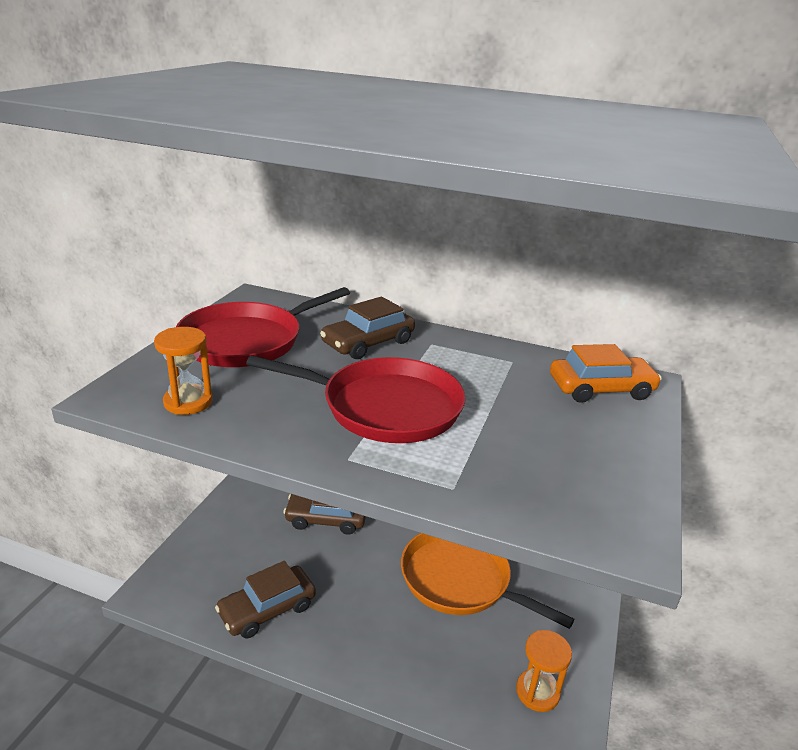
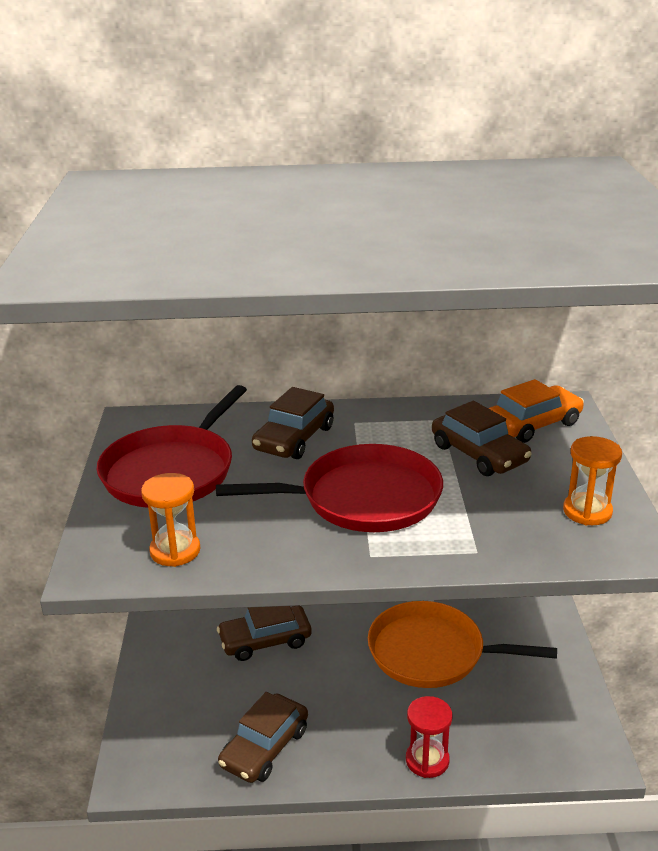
camera: 20 degrees left, 0 degrees up
orange hourglass [516,630,572,712] -> orange hourglass moved to [563,436,622,525]
none -> red hourglass [406,696,452,778]
none -> brown car [432,401,532,476]

